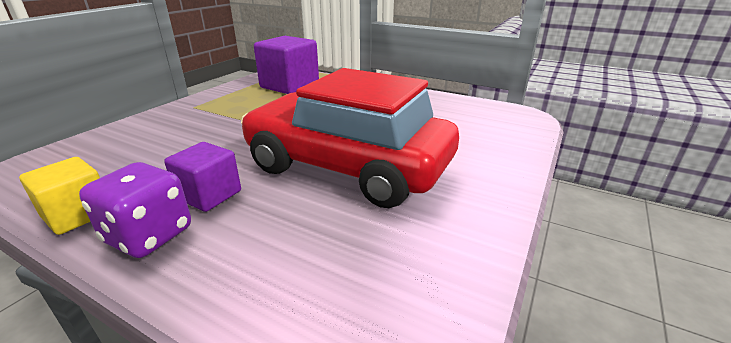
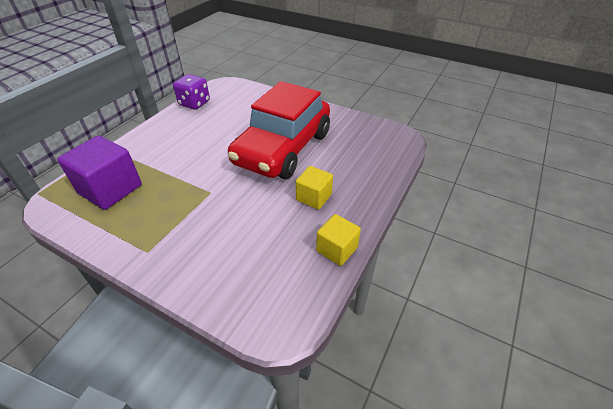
camera: 90 degrees left, 15 degrees up
purple dice [79,162,191,258] -> purple dice moved to [173,74,210,110]
purple cube [164,142,241,212] -> yellow cube [296,166,333,210]

